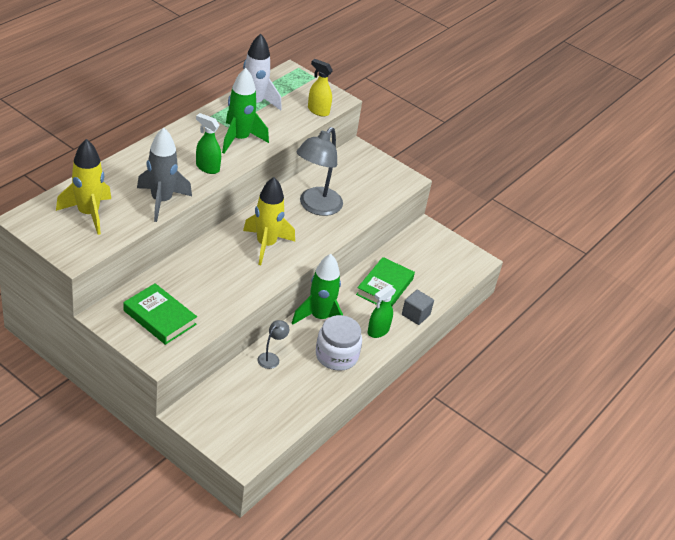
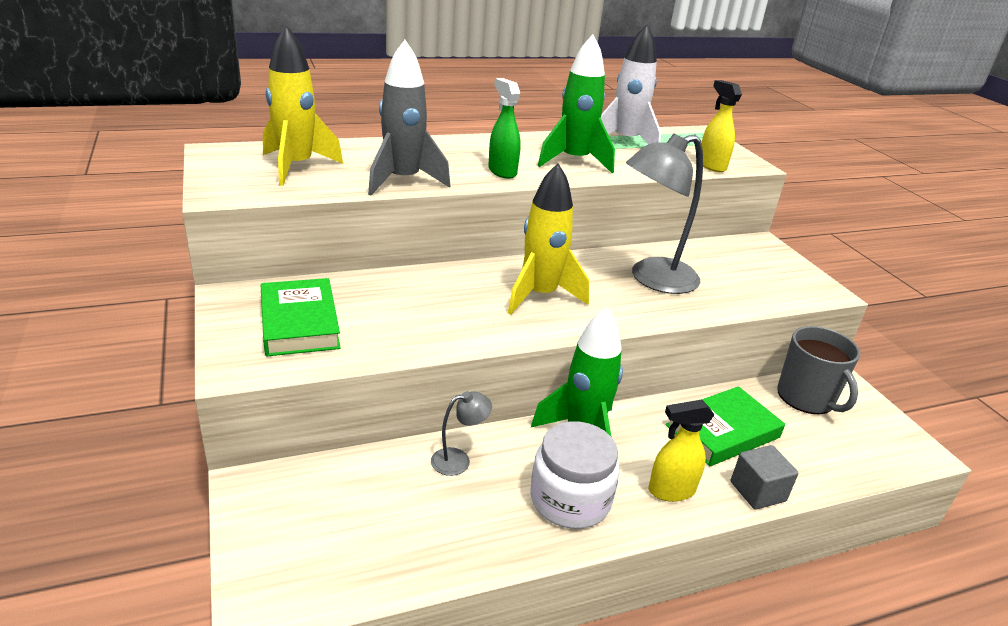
camera: 35 degrees right, 10 degrees down
green spray bottle [368,285,396,338] -> yellow spray bottle [648,400,714,502]
none -> grey mug [777,326,860,414]

